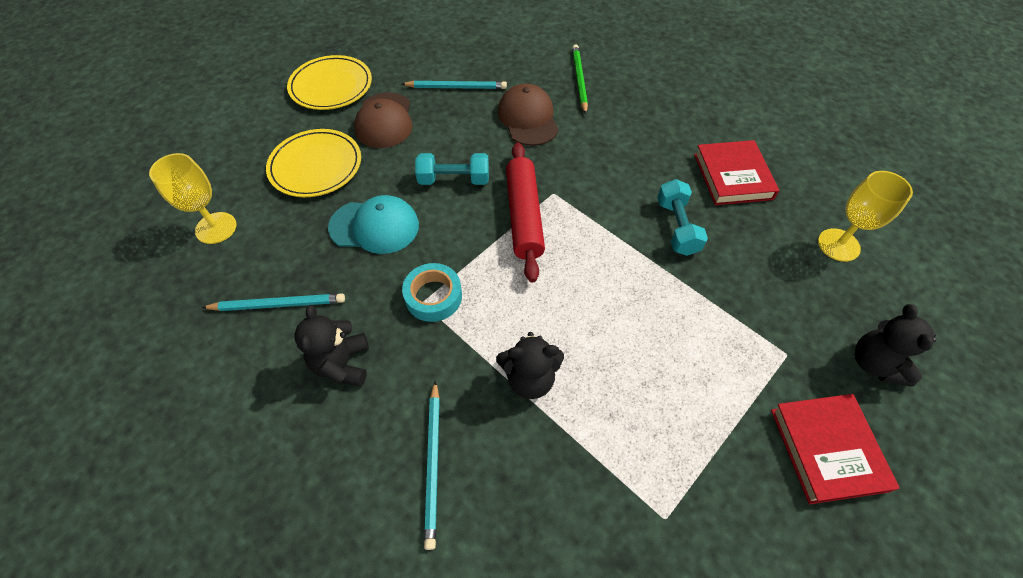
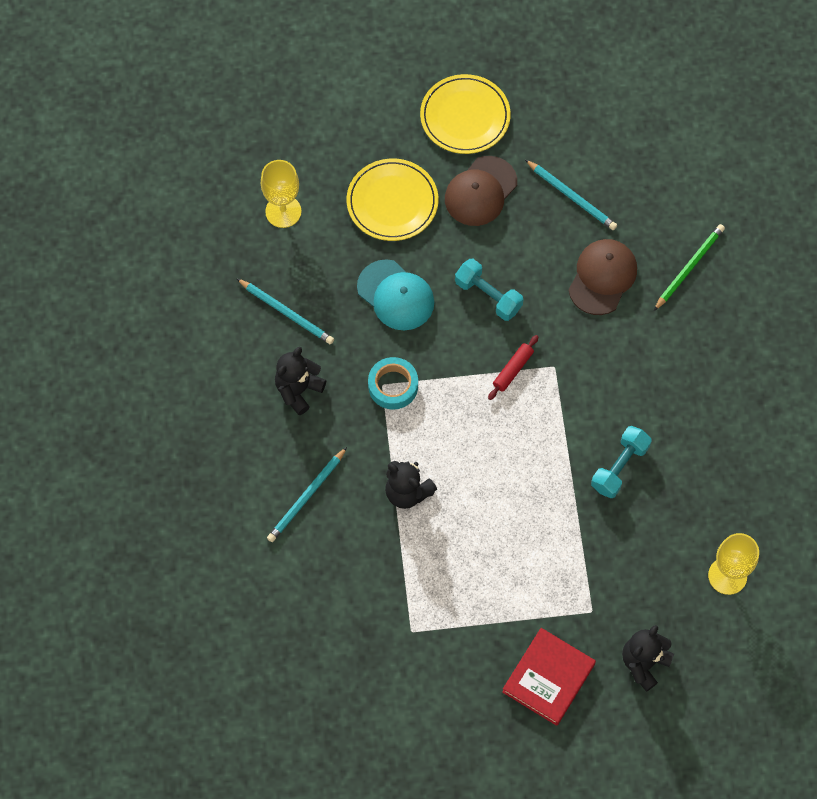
camera: 40 degrees right, 10 degrees up
red rolling pin [506,142,545,283] -> red rolling pin [488,335,539,400], size x0.51
red book [694,140,779,205] -> none

